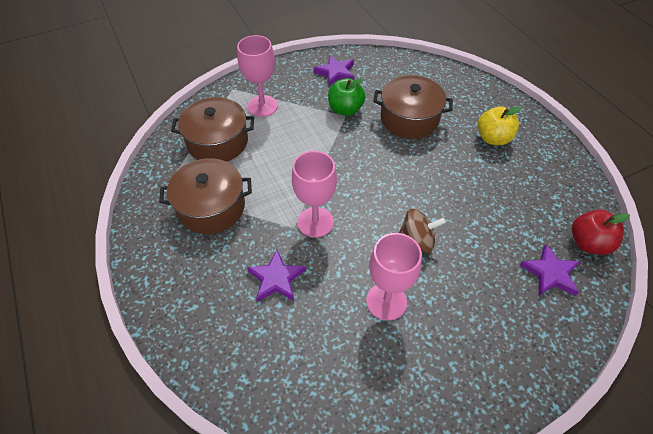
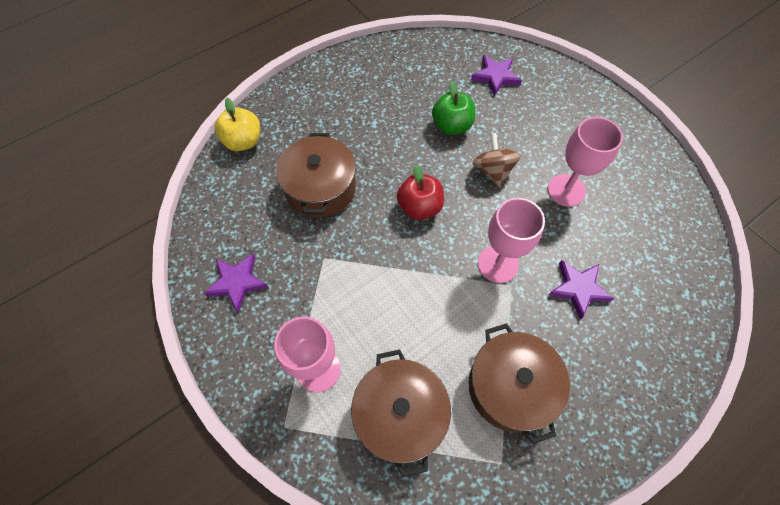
camera: 100 degrees left, 10 degrees up
green apple [328,78,365,116] -> green apple moved to [432,81,475,135]
yellow apple [478,106,522,145] -> yellow apple moved to [215,98,260,151]
red apple [572,210,630,255] -> red apple moved to [397,165,444,220]

